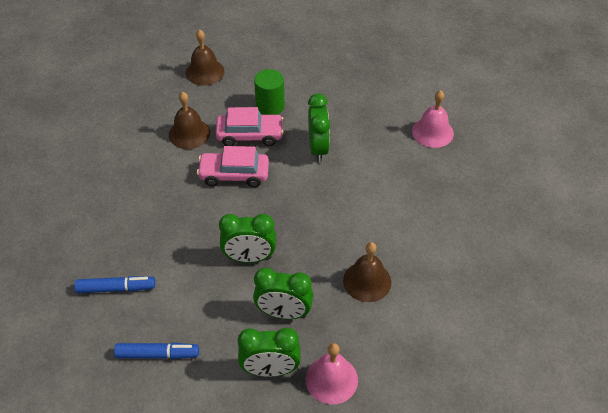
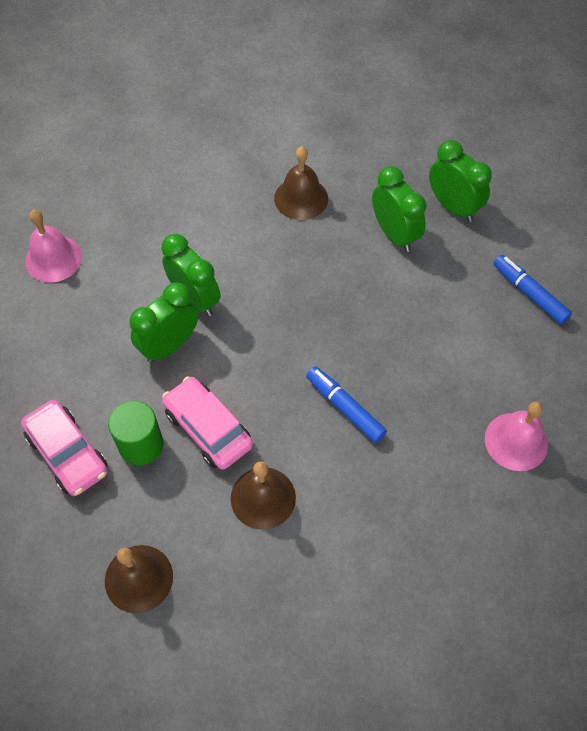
camera: 130 degrees left, 10 degrees up
blue marker [74,276,155,293] -> blue marker moved to [306,366,387,443]
pink car [197,146,269,187] -> pink car moved to [21,400,108,496]
green clock [219,214,276,263] -> green clock moved to [161,234,221,316]
pink bell [306,343,358,404] -> pink bell moved to [485,401,548,471]

